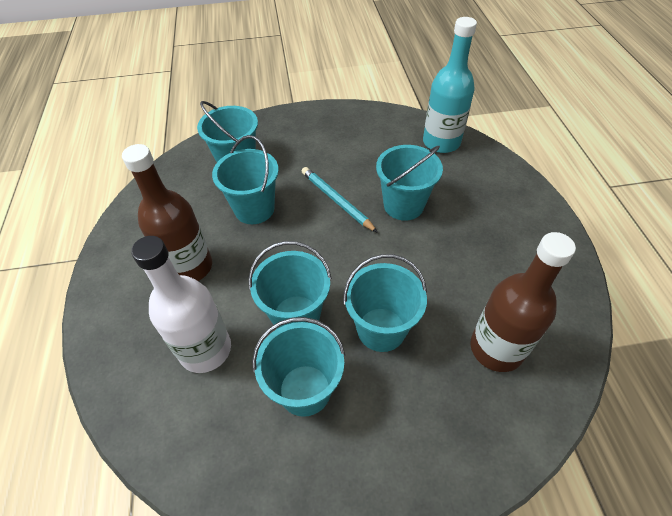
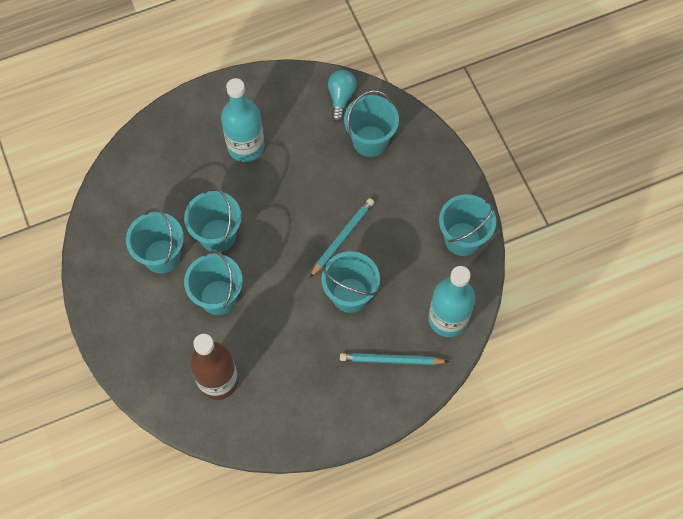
camera: 75 degrees right, 15 degrees up
brown bottle [122,144,212,281] -> turquoise bottle [221,78,264,162]
white bottle [131,236,231,373] -> none
turquoise bucket [212,135,279,224] -> turquoise bucket moved to [439,194,496,256]
none -> turquoise light bulb [328,70,357,122]
none -> turquoise pencil [340,353,449,365]

